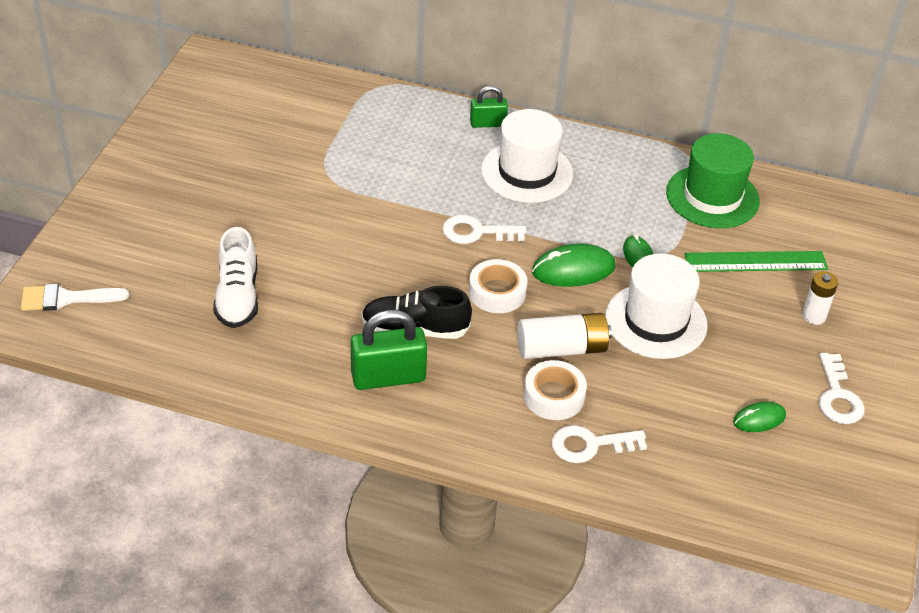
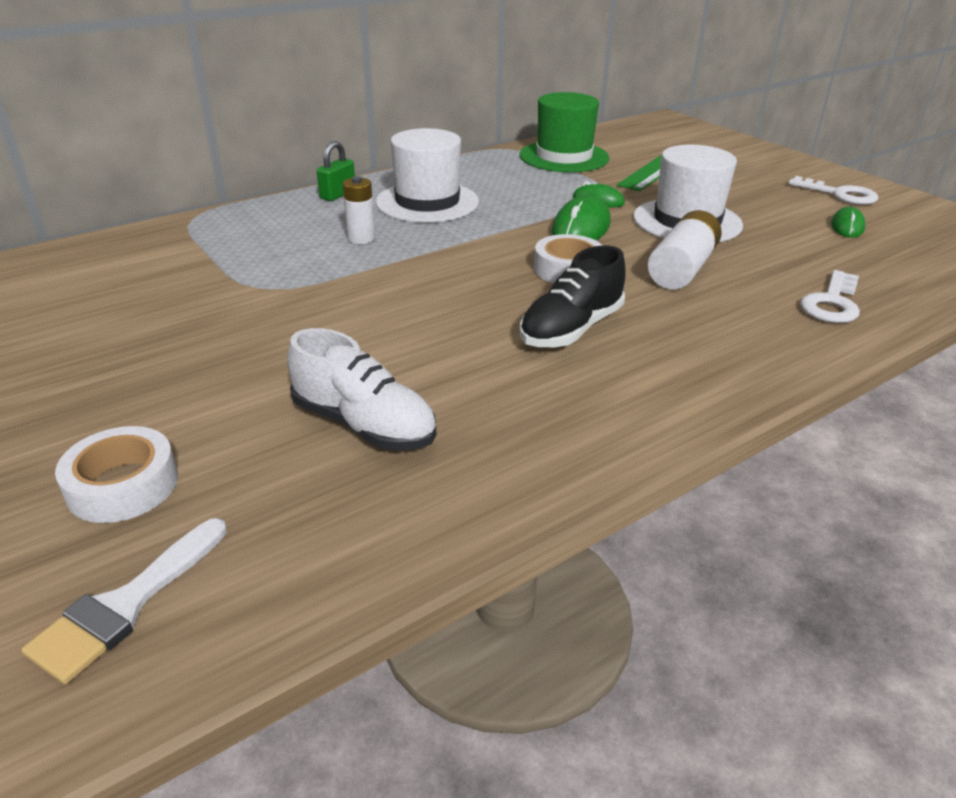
camera: 50 degrees left, 10 degrees down
green padlock [351,310,427,390] -> none
white key [442,215,526,244] -> none
white tape [524,360,587,420] -> white tape moved to [55,426,178,523]
white battery [802,271,838,325] -> white battery moved to [343,176,375,244]

